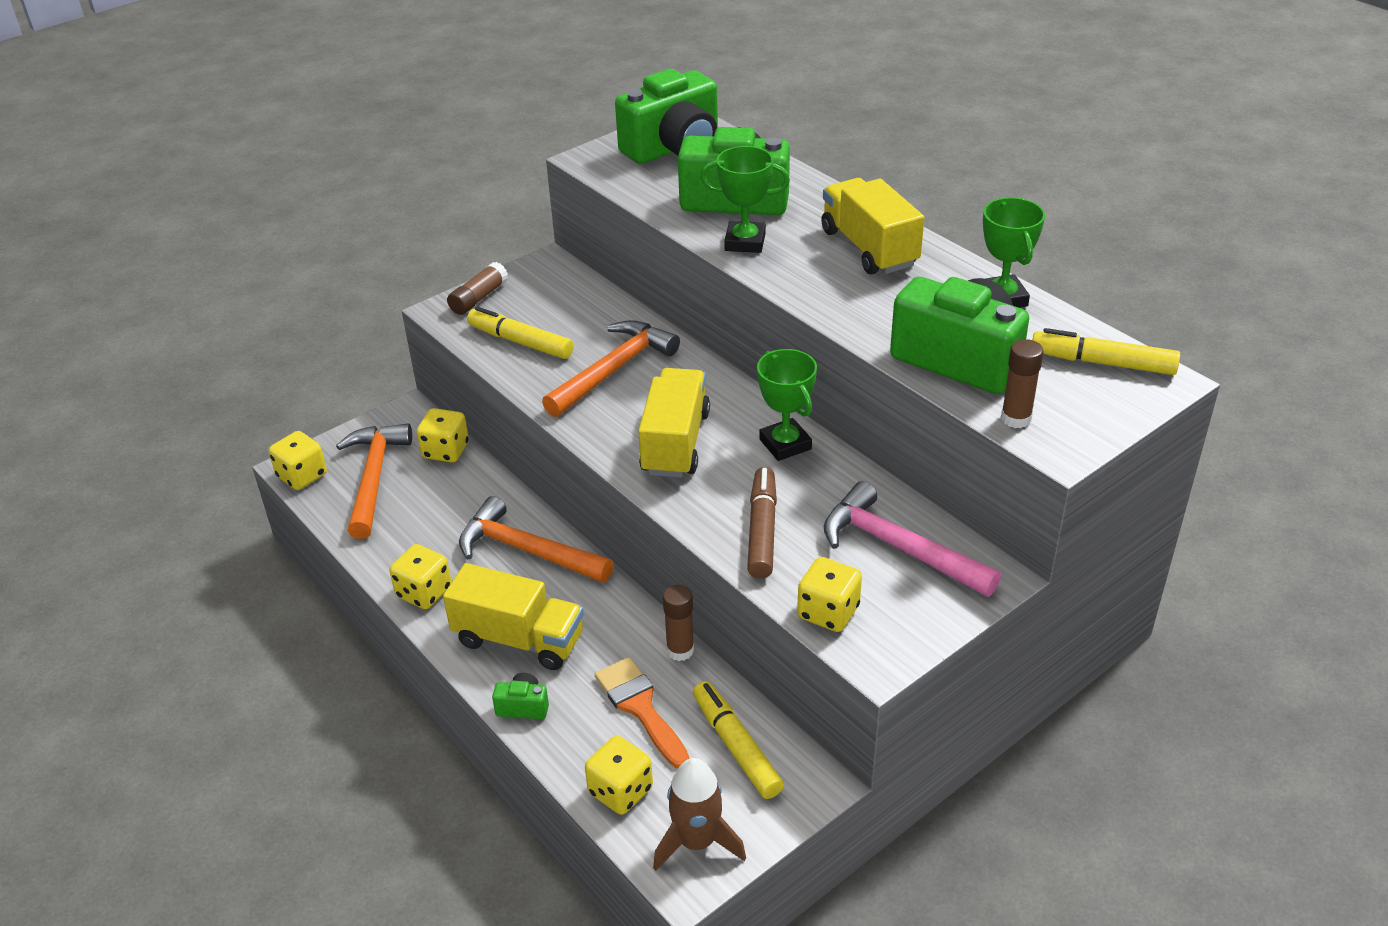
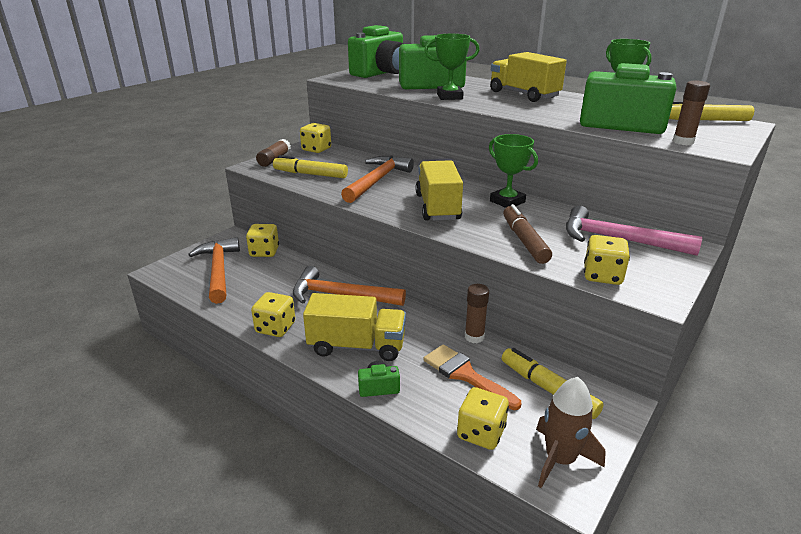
camera: 15 degrees left, 10 degrees down
yellow dice [269,431,327,490] -> yellow dice moved to [300,123,331,153]

